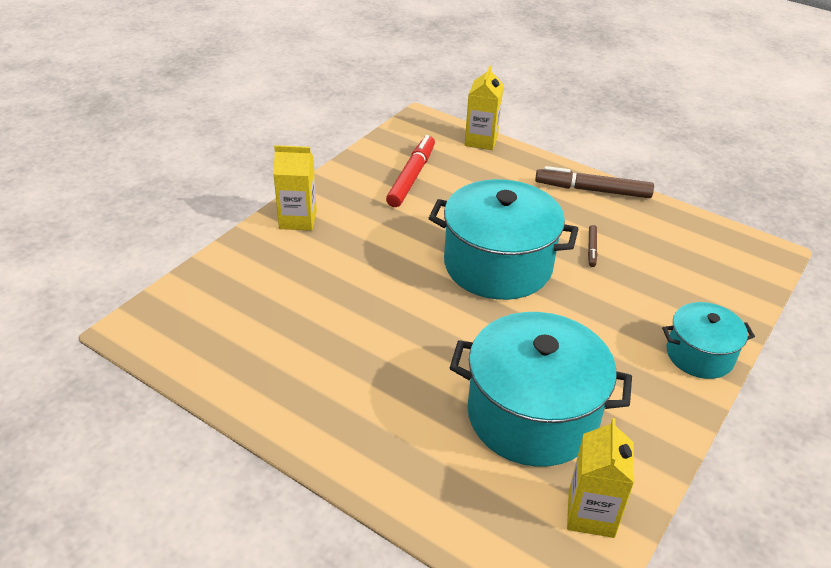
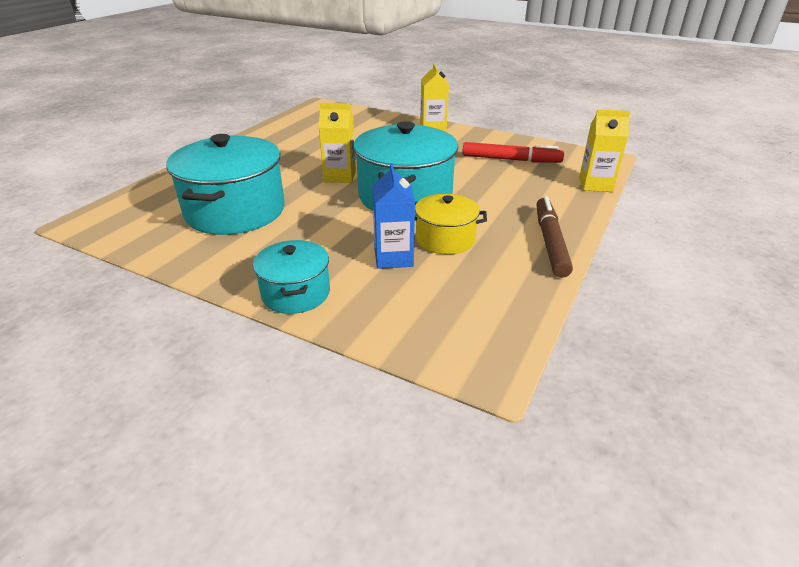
camera: 85 degrees right, 5 degrees down
yellow carton [567,418,634,538] -> yellow carton moved to [319,103,356,183]
brown marker [588,225,598,267] -> yellow pot [415,194,487,255]
none -> blue carton [372,163,415,269]

